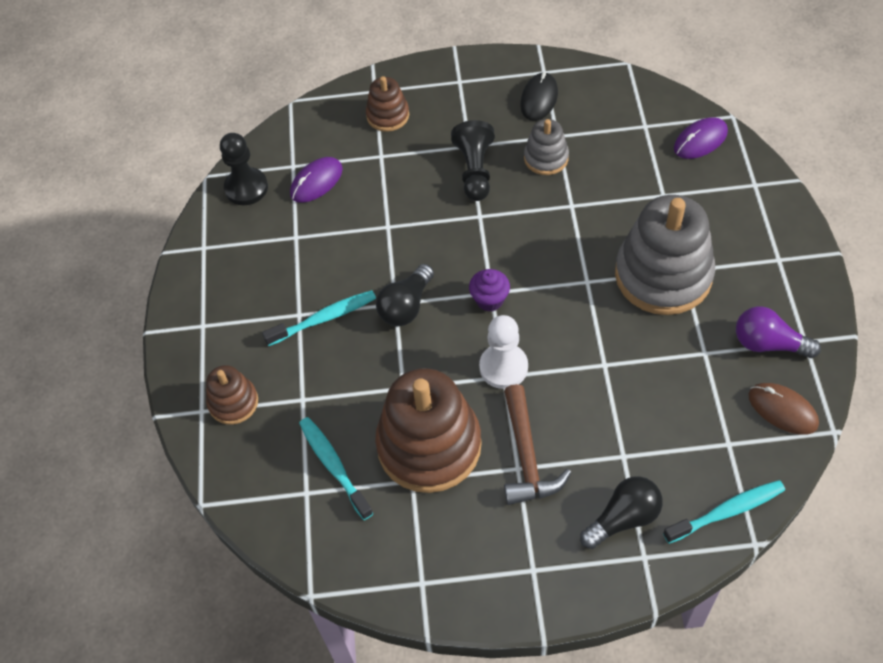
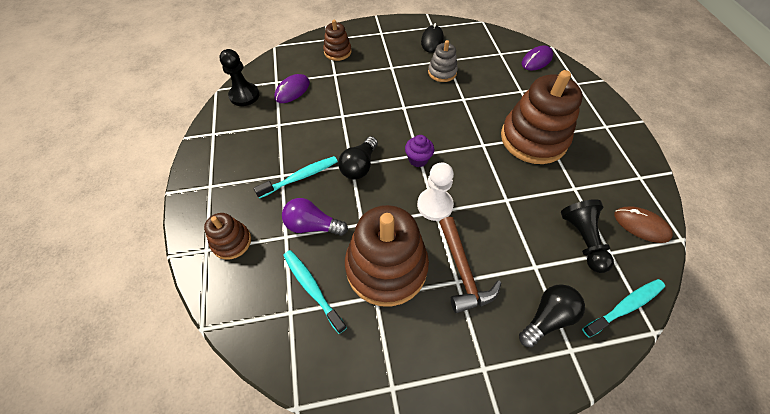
camera: 10 degrees left, 0 degrees up
black pawn [451,120,495,201] -> black pawn moved to [561,199,614,273]
grey stacking toy [615,195,715,315] -> brown stacking toy [501,70,583,164]
purple light bulb [736,306,821,358] -> purple light bulb moved to [282,198,348,236]

